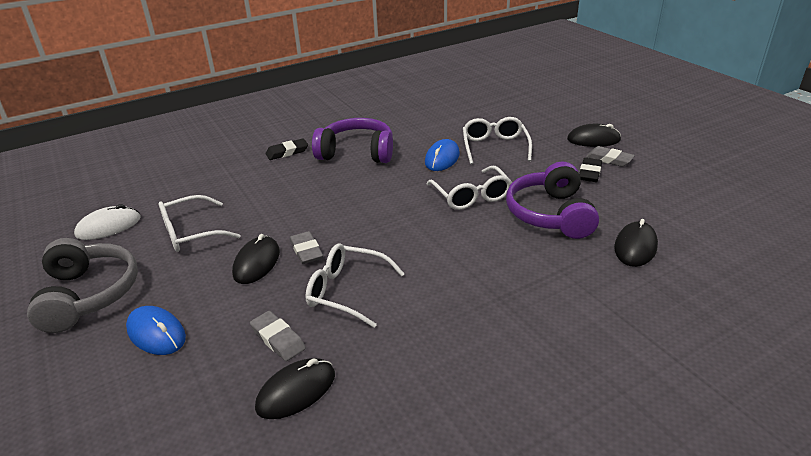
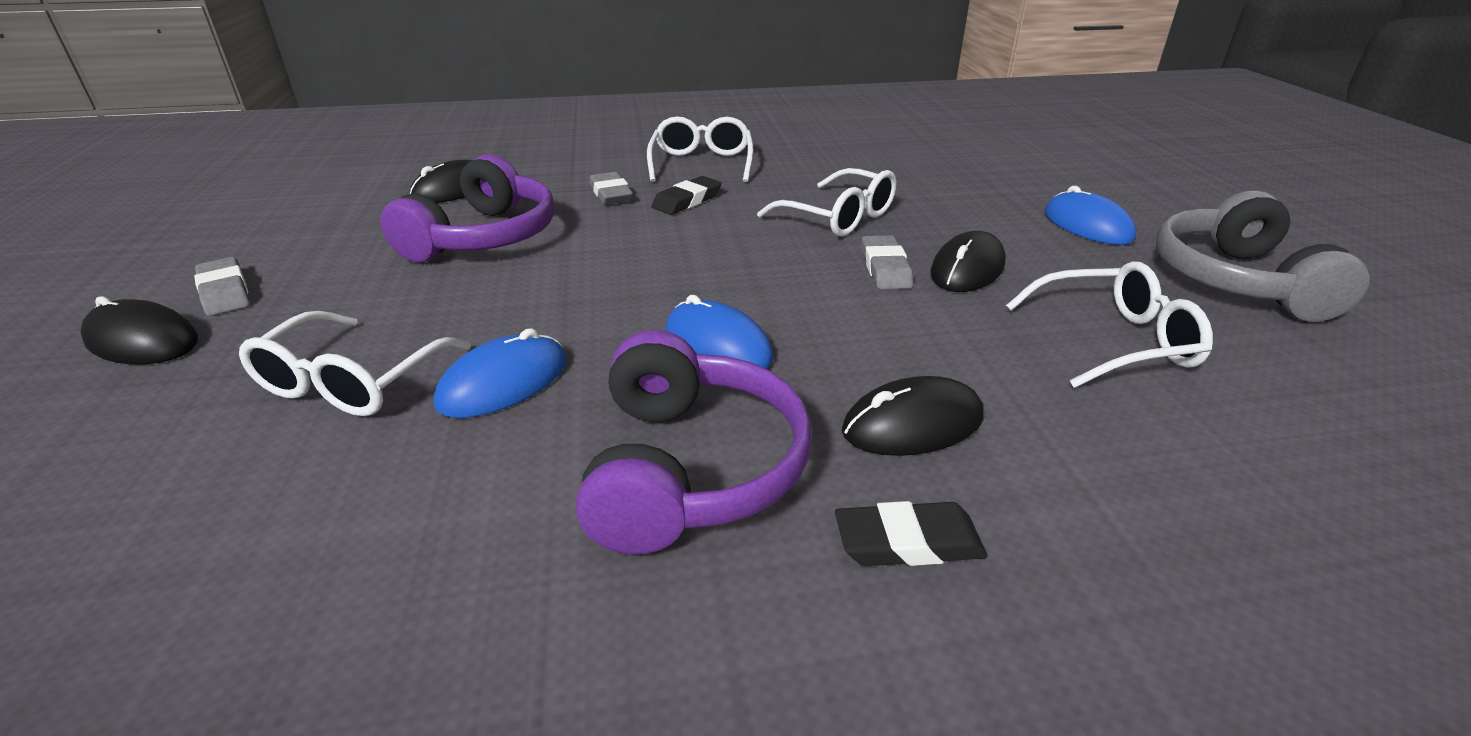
camera: 160 degrees left, 0 degrees up
white mouse [74,204,141,240] -> none
grey eraser [250,311,306,361] -> grey eraser moved to [589,172,633,205]
black mouse [255,358,335,419] -> black mouse moved to [842,376,984,456]
purple headphones [312,118,393,163] -> purple headphones turned 120 degrees counterclockwise [576,330,812,554]
white glasses [427,166,512,210] -> white glasses moved to [647,116,753,182]
black eraser [579,158,602,182] -> black eraser moved to [651,176,722,215]
none -> blue mouse [666,295,774,369]

